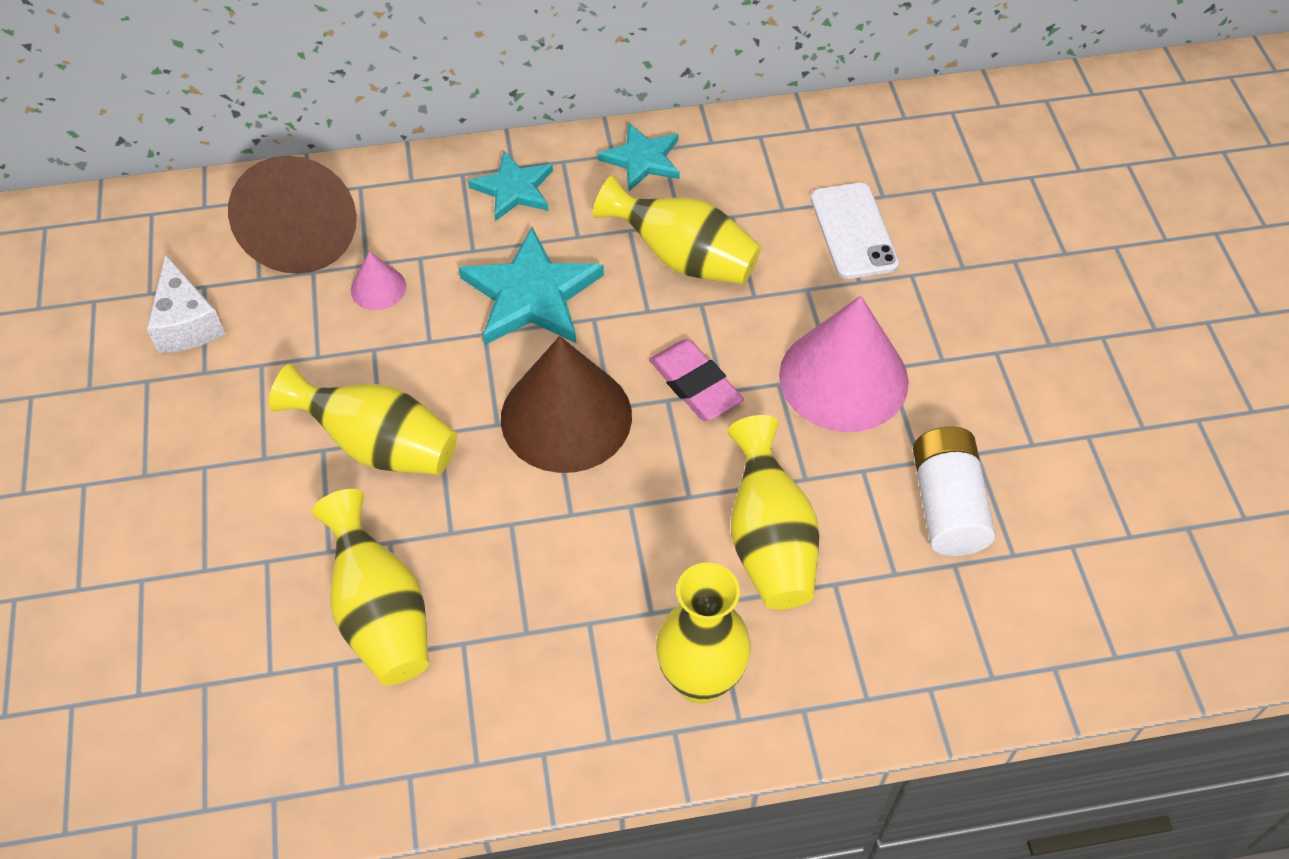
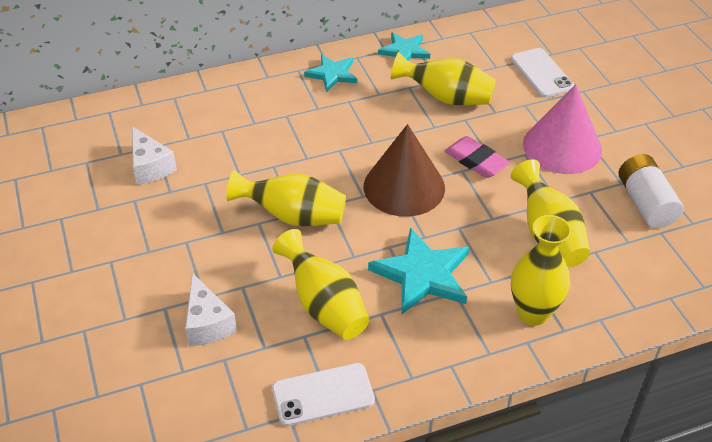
camera: 10 degrees left, 10 degrees down
brown cone [228,156,357,274] -> none
pink cone [351,252,406,310] -> none
turquoise star [459,227,604,345] -> turquoise star moved to [368,228,469,314]
none -> white cheese [185,273,237,346]
none -> white phone [272,363,375,426]

